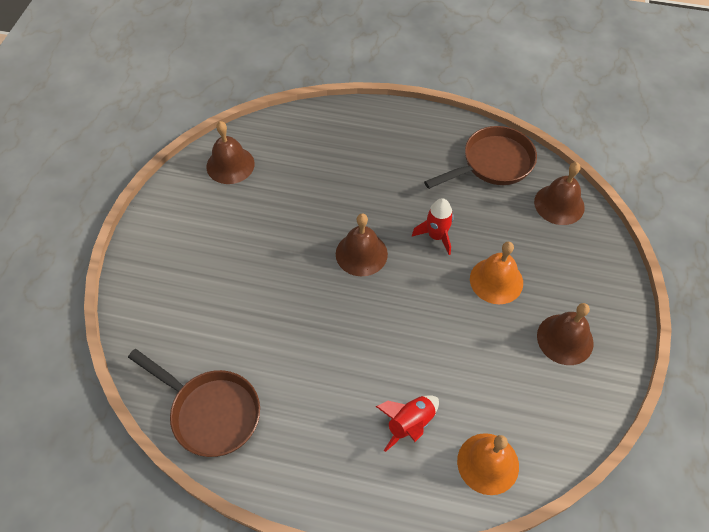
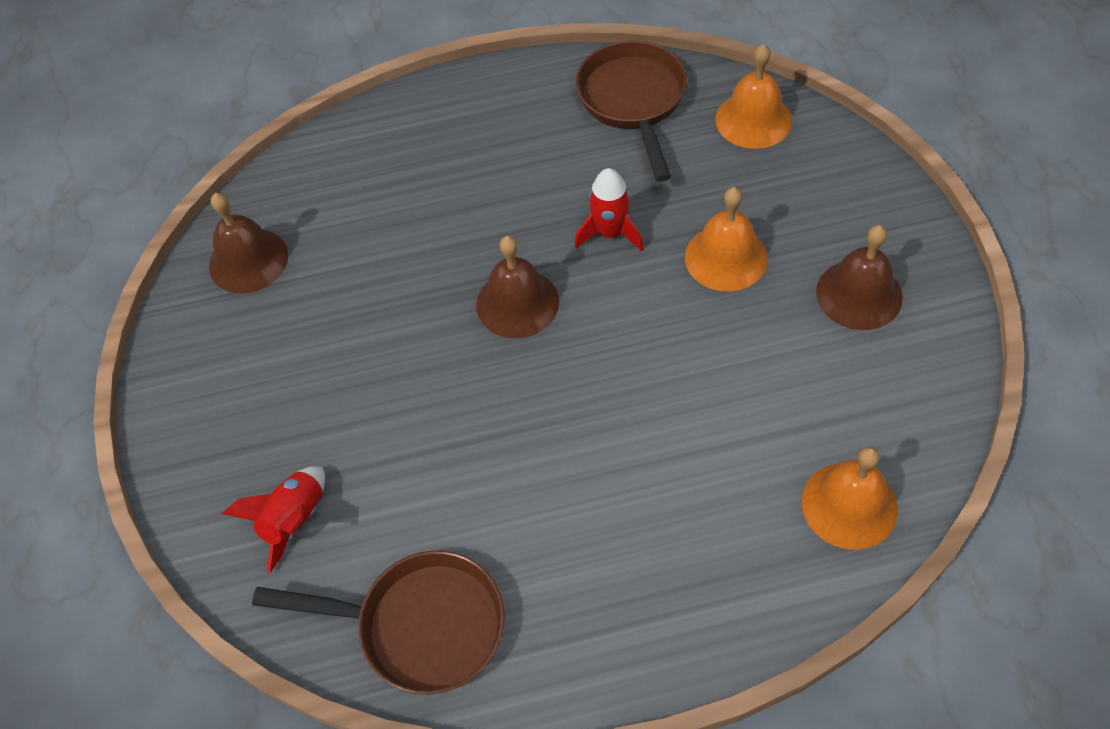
camera: 20 degrees left, 0 degrees up
red rocket [375,395,439,452] -> red rocket moved to [222,466,325,573]
brown pan [424,126,537,189] -> brown pan turned 45 degrees counterclockwise [576,41,687,182]
brown bell [534,162,585,225] -> orange bell [715,44,792,149]

